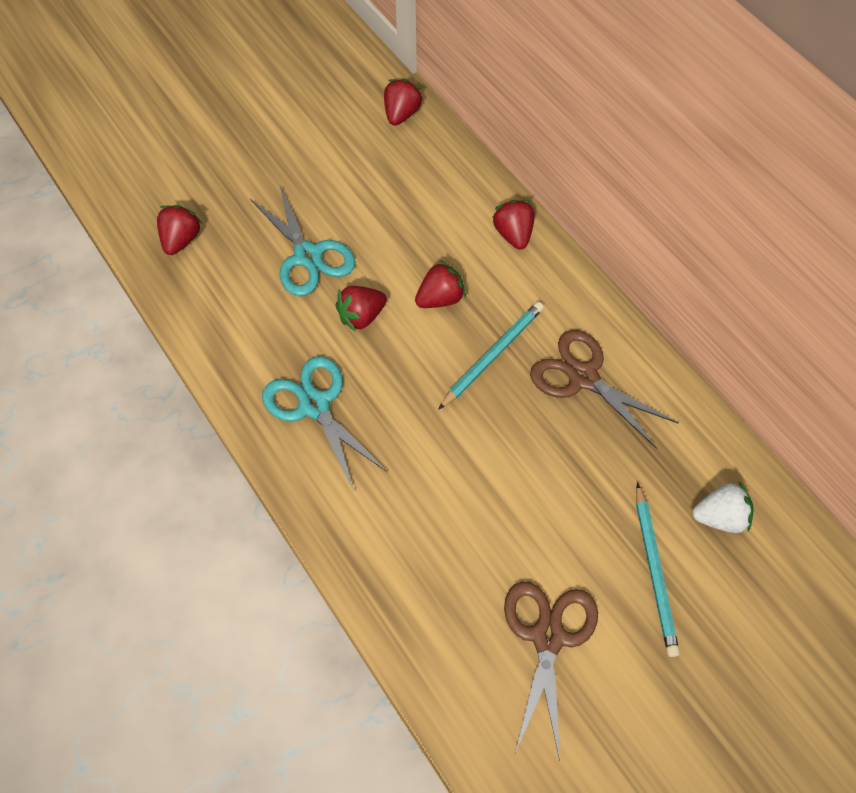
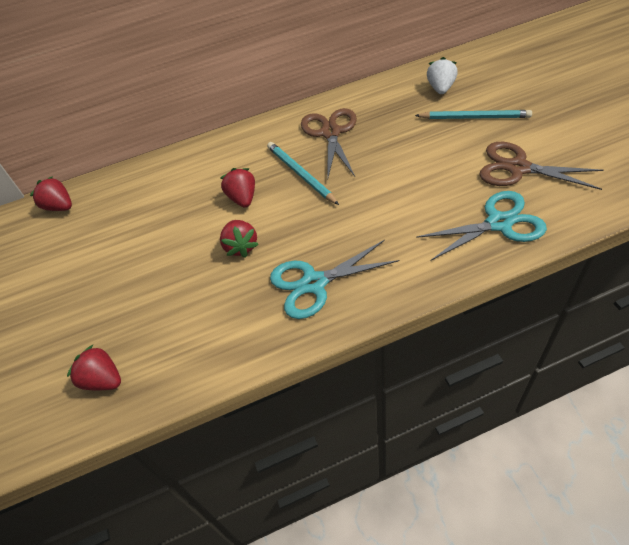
camera: 70 degrees left, 10 degrees down
turquoise scissors [250,184,356,296] -> turquoise scissors moved to [416,191,547,261]
red strawberry [492,200,535,250] -> none
brown scissors [530,330,678,449] -> brown scissors turned 120 degrees clockwise [301,108,357,180]

